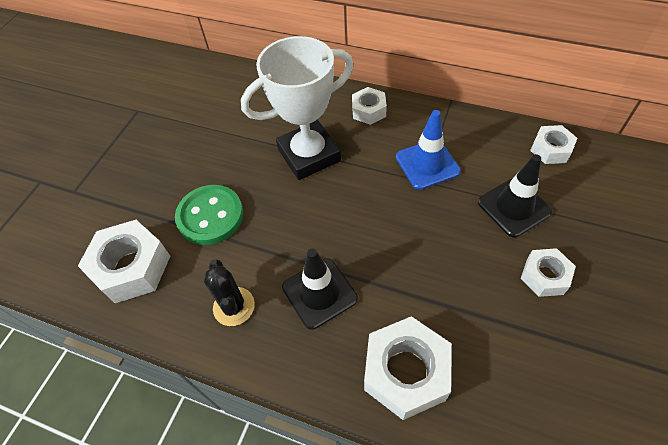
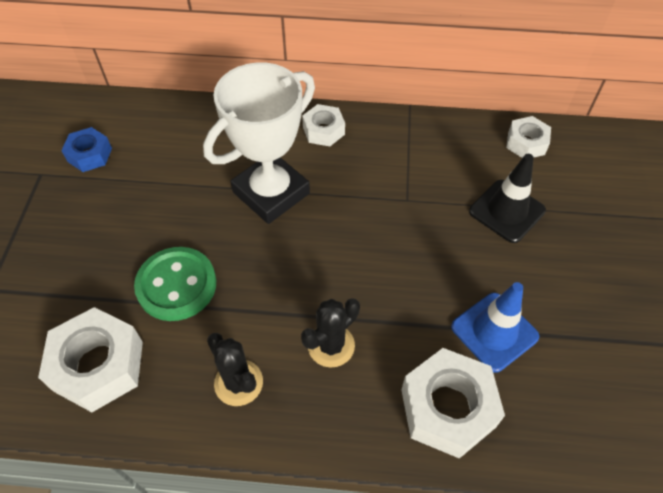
camera: 20 degrees left, 0 degrees up
black traffic cone [282,249,358,330] -> black cactus [301,298,360,368]
blue traffic cone [396,110,461,190] -> blue traffic cone moved to [451,282,539,373]
white nut [521,248,576,297] -> none
none -> blue nut [61,127,112,172]

